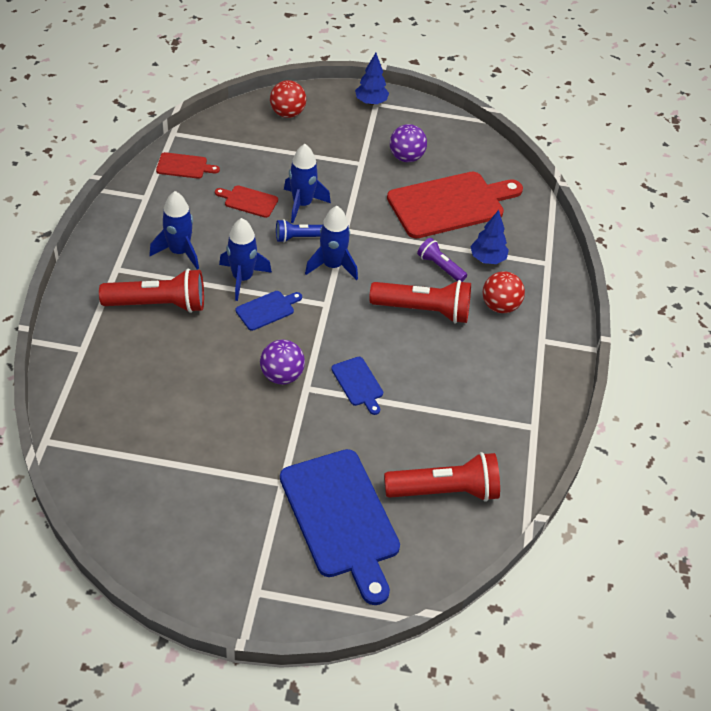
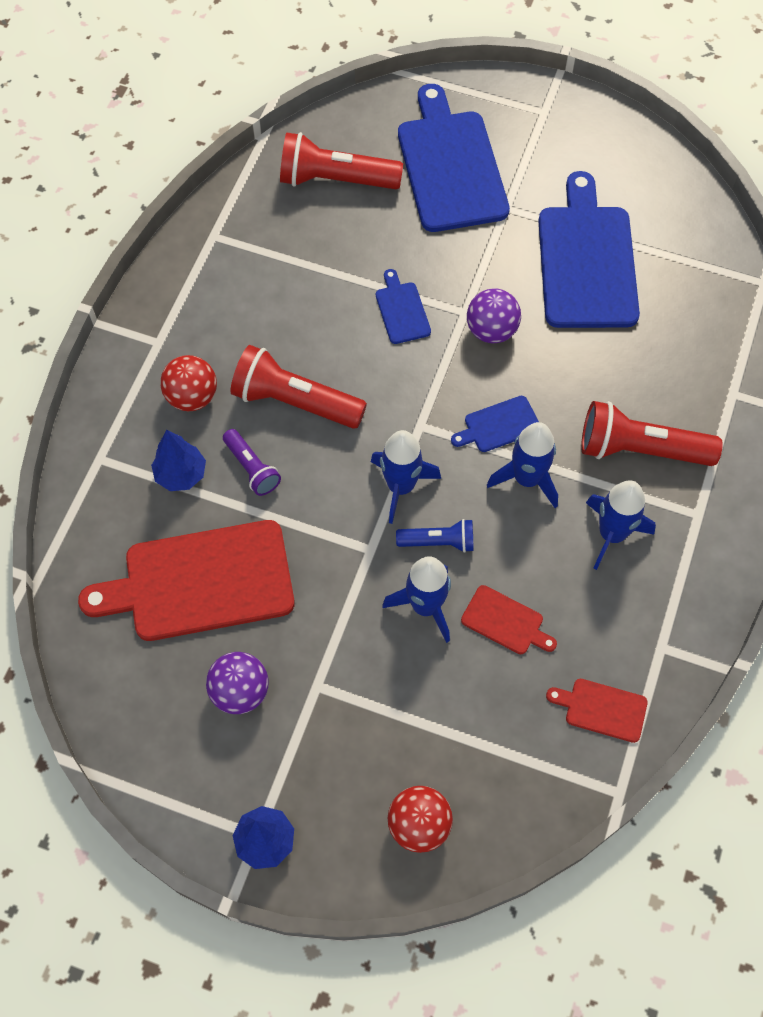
camera: 165 degrees left, 15 degrees up
none -> blue cutting board [538,171,640,328]

